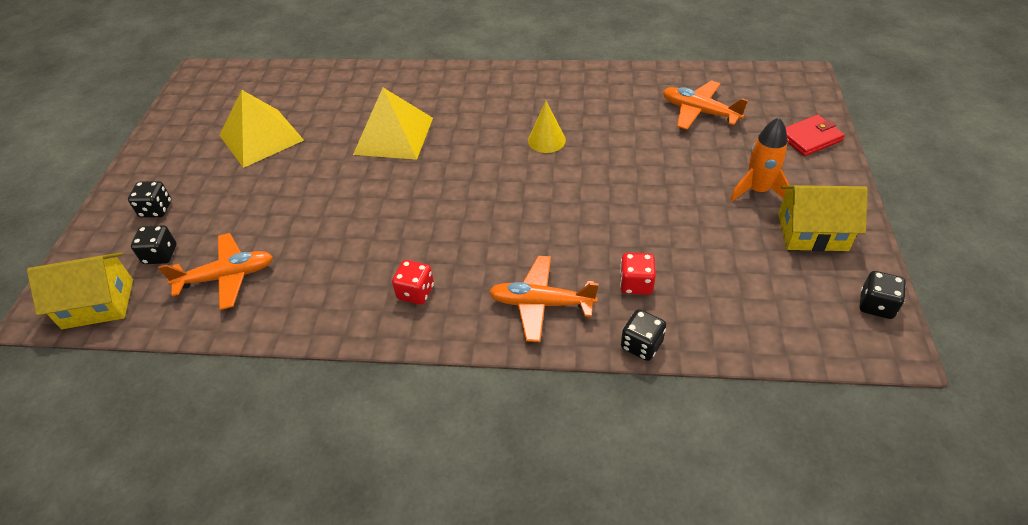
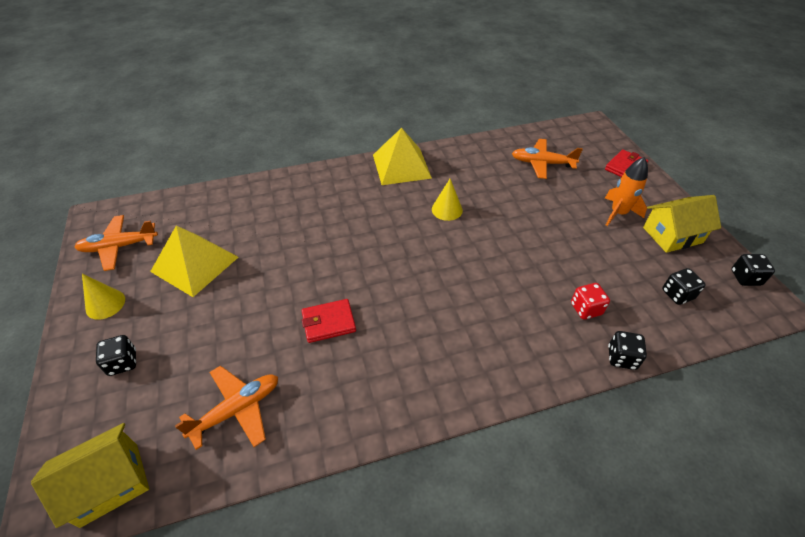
camera: 25 degrees left, 0 degrees up
black dice [131,225,176,264] -> black dice moved to [662,268,706,305]
yellow pyramid [353,88,433,160] -> yellow pyramid moved to [373,128,432,185]
red dice [392,260,434,305] -> none
orange plane [489,256,599,342] -> orange plane moved to [75,215,158,271]
none -> yellow cone [82,274,125,320]
none -> red wallet [302,299,356,343]

